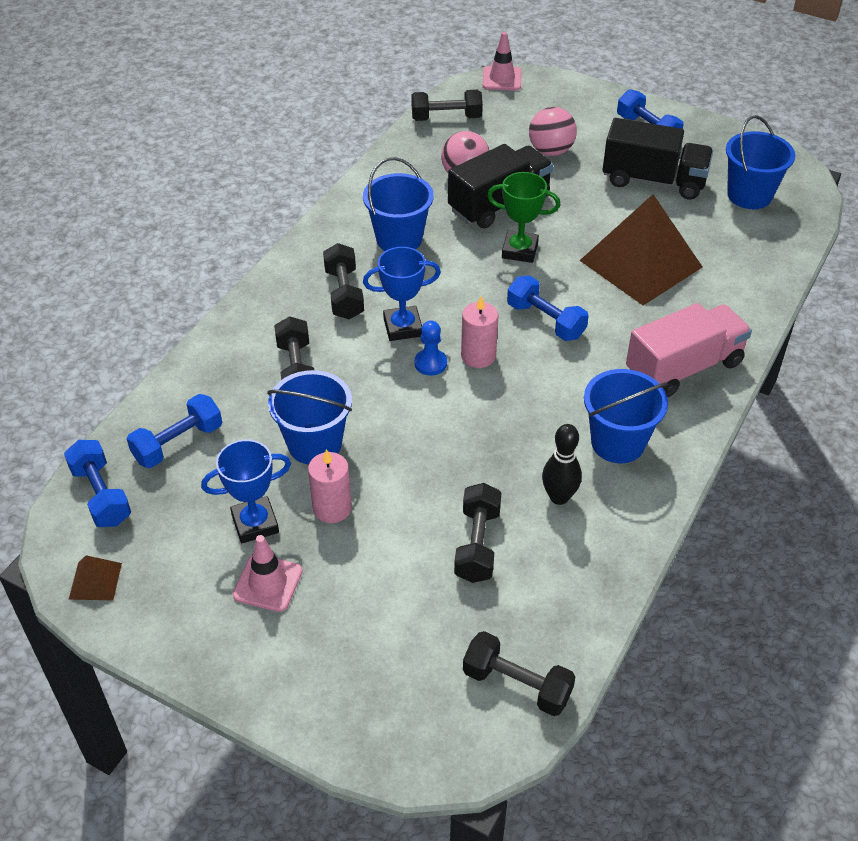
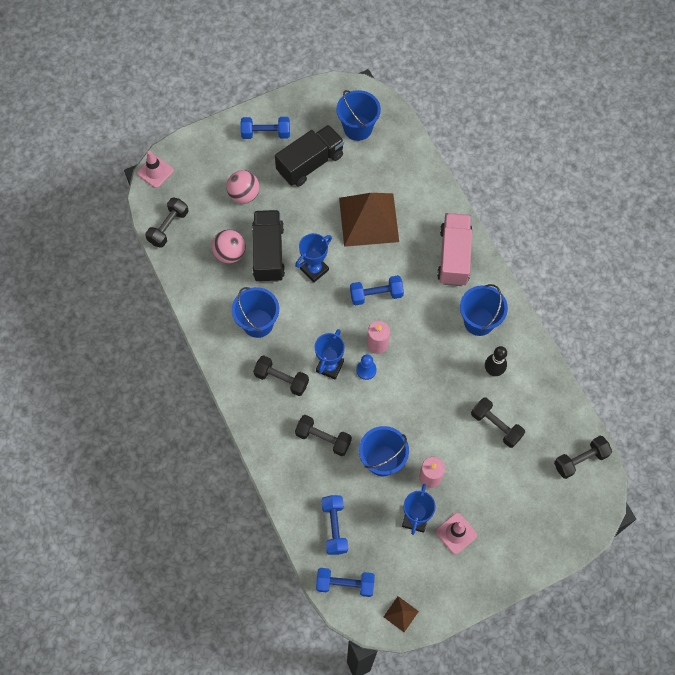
camera: 55 degrees left, 20 degrees up
green trophy [487,172,560,263] -> blue trophy [295,233,332,283]

